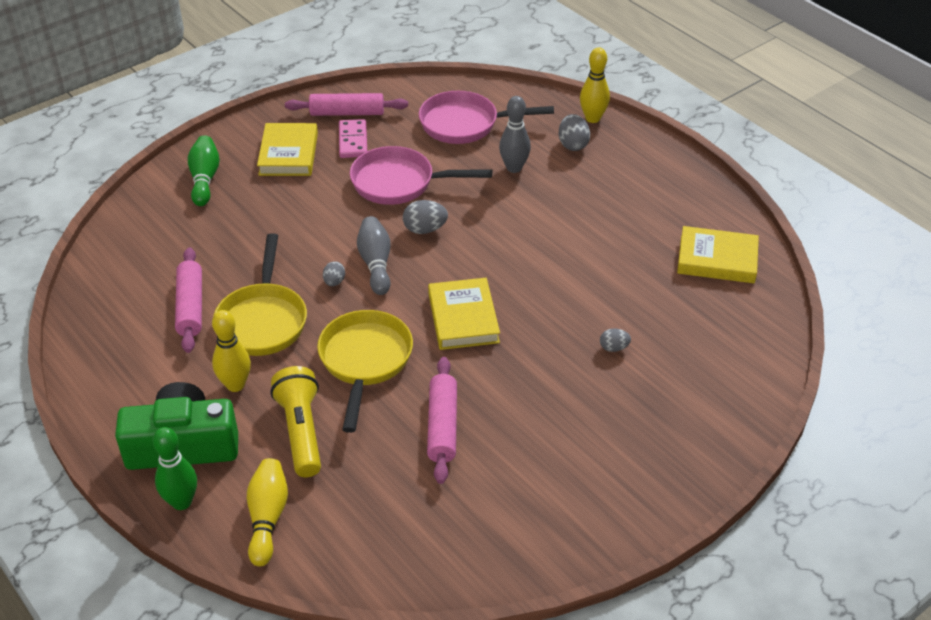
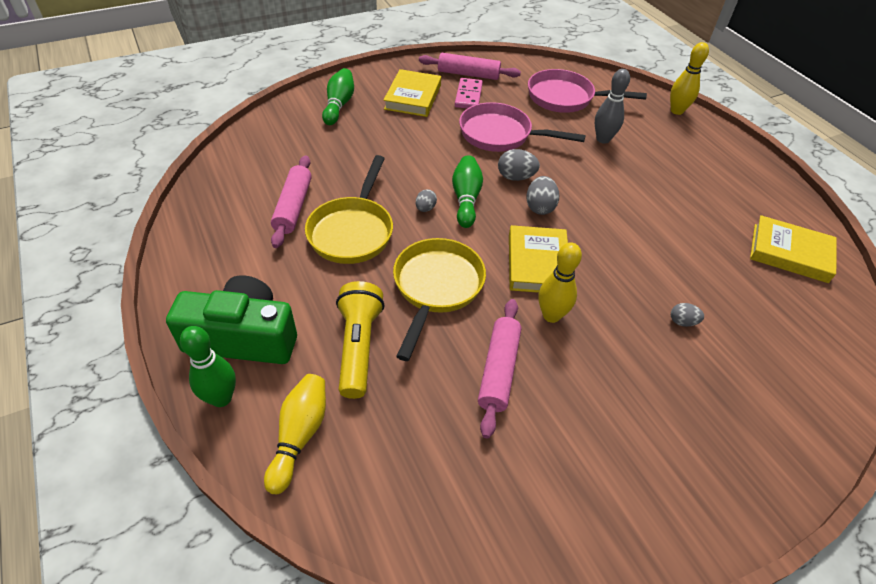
camera: 10 degrees right, 5 degrees up
yellow bowling pin [212,310,251,392] -> yellow bowling pin moved to [539,242,582,323]
grey bowling pin [357,216,391,295] -> green bowling pin [452,155,483,228]
grey egg [559,114,590,151] -> grey egg moved to [526,176,559,215]

